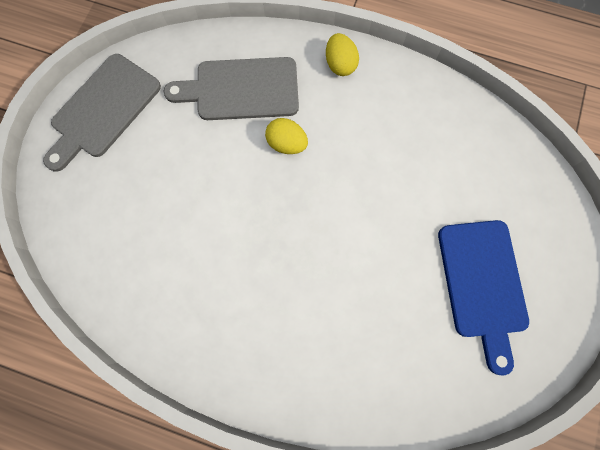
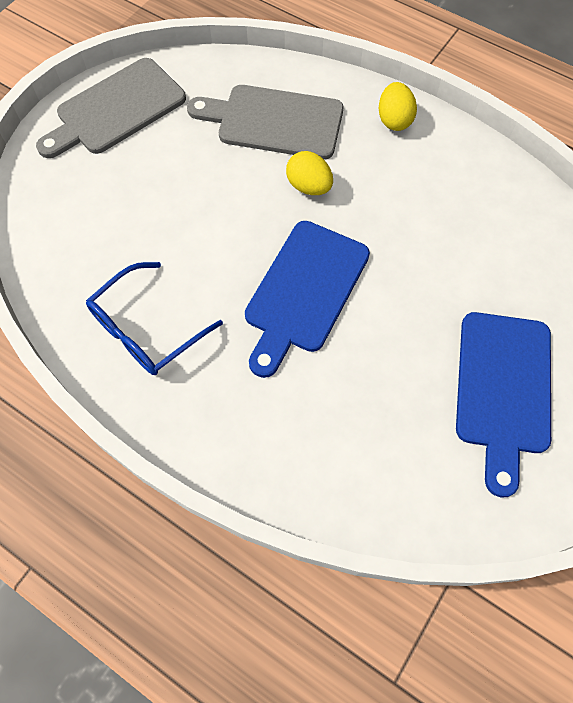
camera: 15 degrees right, 10 degrees down
none -> blue glasses [86,262,223,375]
none -> blue cutting board [245,221,370,378]

